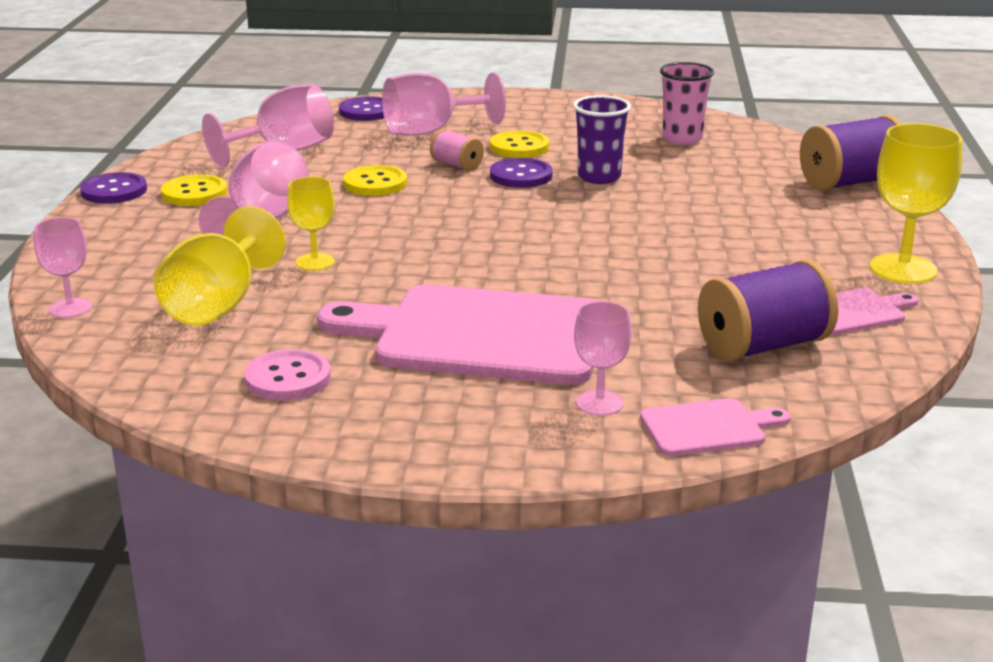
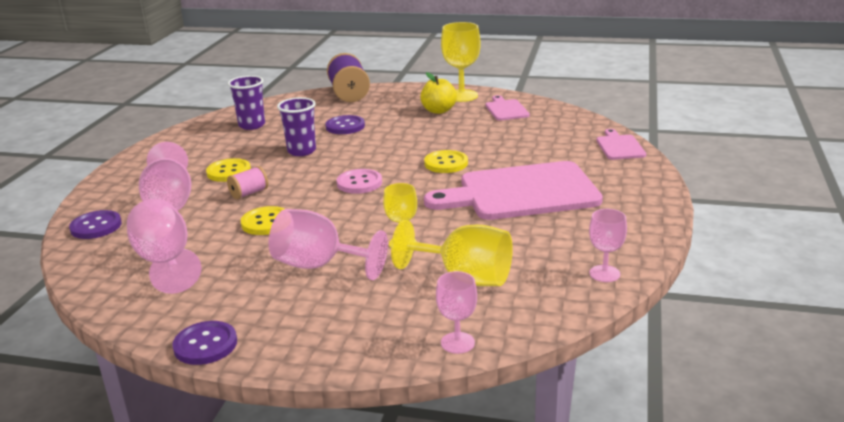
camera: 80 degrees left, 0 degrees up
yellow button [161,174,227,206] -> yellow button moved to [424,150,468,173]
pink button [244,349,331,400] -> pink button moved to [337,169,382,194]
pink cutting board [317,284,598,385] -> pink cutting board turned 60 degrees clockwise [424,161,603,220]
purple button [490,158,553,188] -> purple button moved to [325,115,365,134]
pink goblet [574,301,632,416] -> pink goblet moved to [589,209,627,282]
pink cup [660,62,714,145] -> purple cup [228,75,265,130]
purple spool [698,259,839,362] -> none
none -> yellow apple [420,72,457,114]

